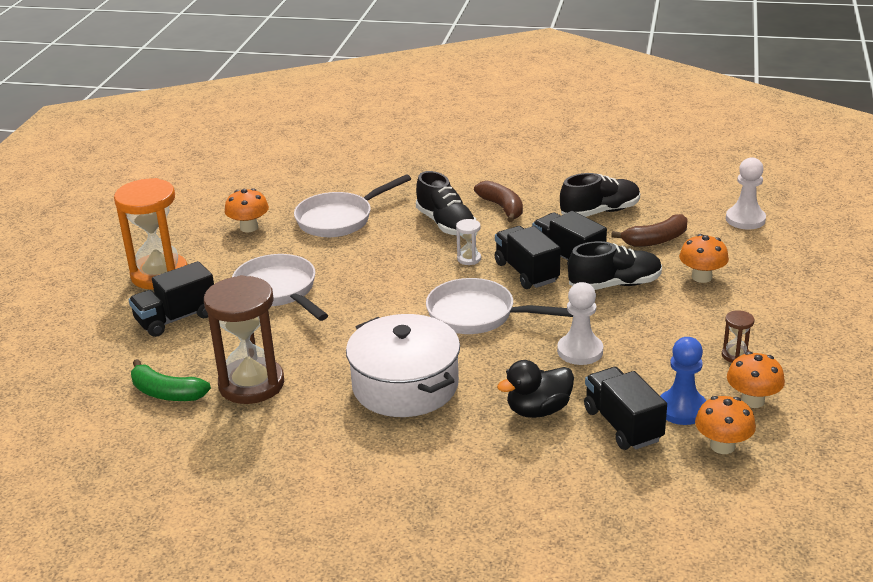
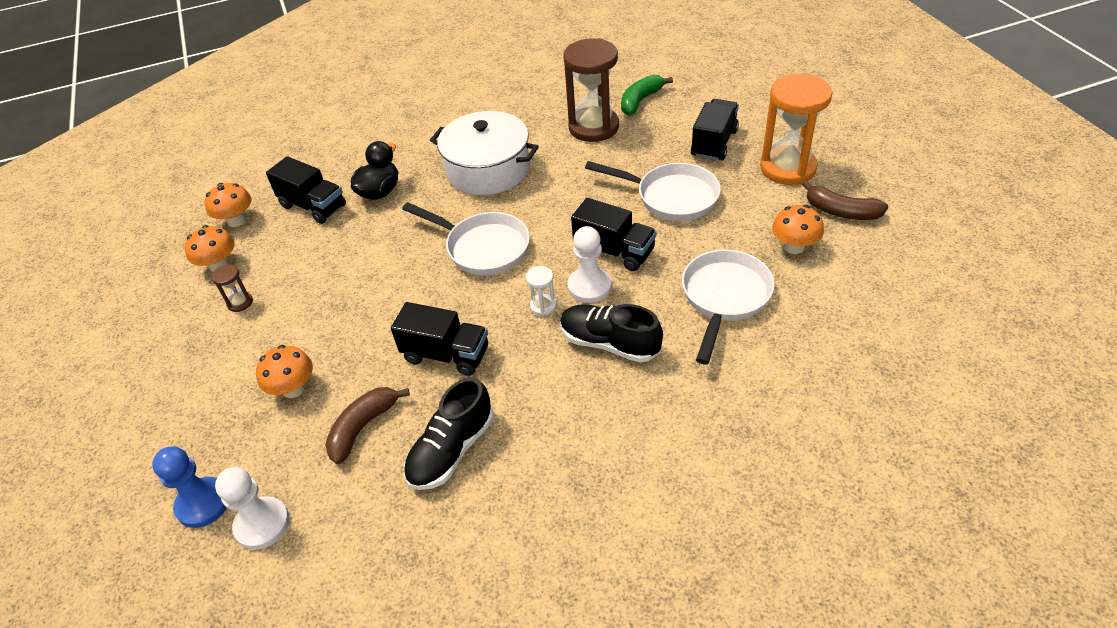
camera: 150 degrees right, 15 degrees up
green banana [131,359,211,401] -> green banana turned 45 degrees counterclockwise [621,75,673,116]
white pan [426,278,573,334] -> white pan turned 45 degrees clockwise [402,202,530,275]
brown banana [474,180,523,222] -> brown banana moved to [802,180,888,220]
black truck [495,226,561,289] -> black truck moved to [571,198,657,271]
white pawn [557,282,603,365] -> white pawn moved to [568,226,612,303]
black shoe [568,241,662,290] -> none
blue pawn [660,337,706,425] -> blue pawn moved to [152,446,227,528]

